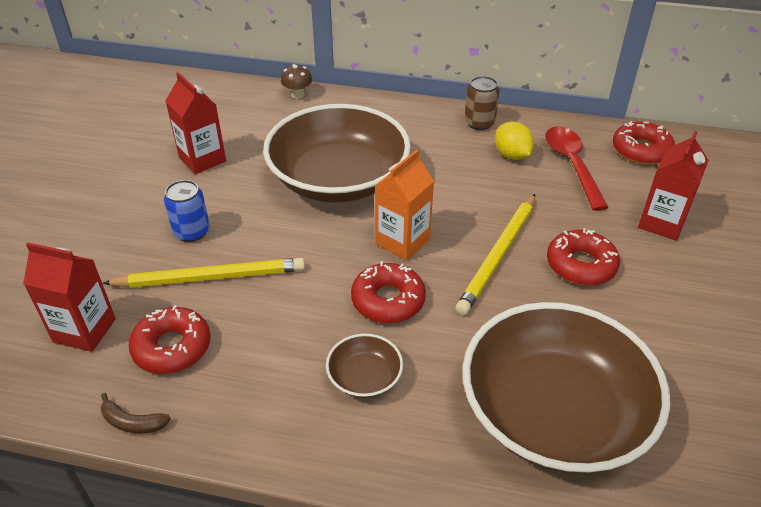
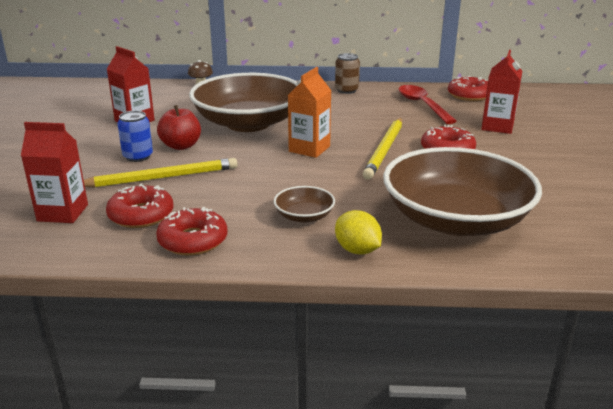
camera: 10 degrees left, 15 degrees down
brown banana [101,393,171,434] -> none
red donut [351,261,426,323] -> red donut moved to [156,207,228,256]
yellow lemon [495,121,534,160] -> yellow lemon moved to [335,210,382,254]
none -> red apple [157,105,201,150]

